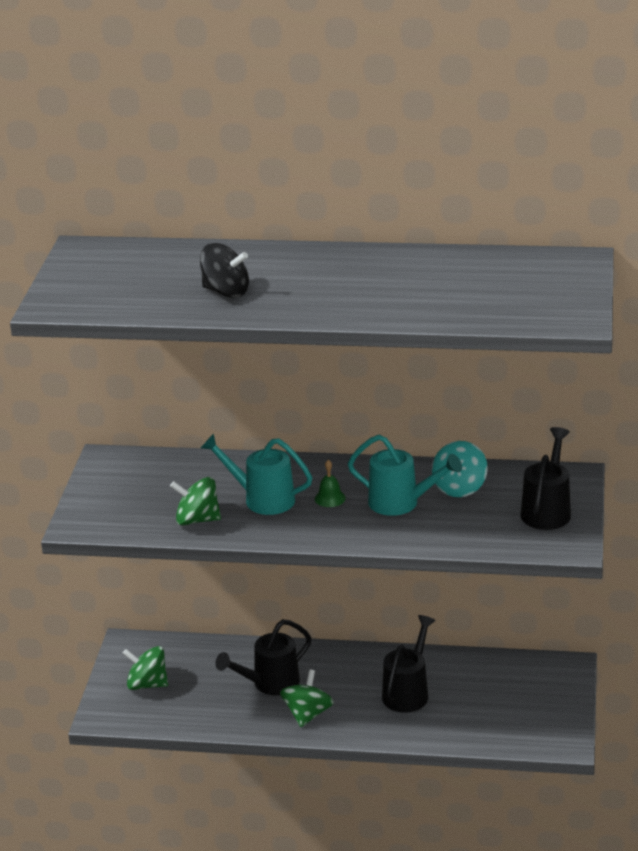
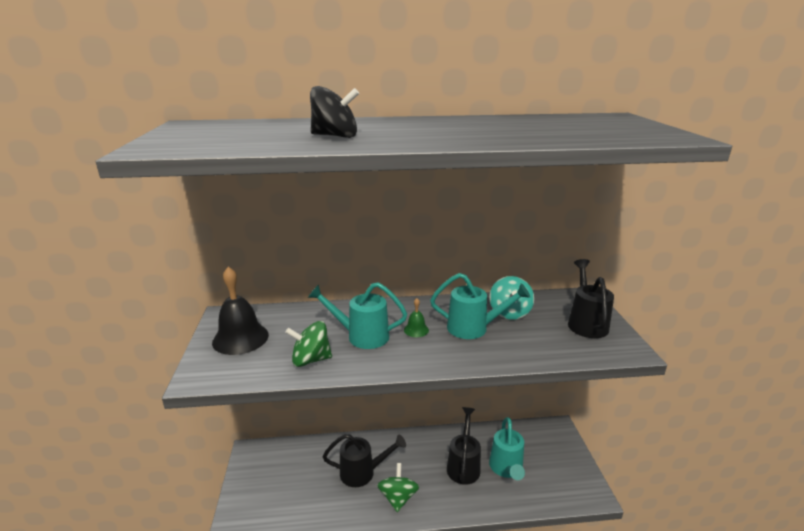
camera: 15 degrees left, 5 degrees down
green spinning top [122,646,168,690] -> none
black watering can [215,619,311,695] -> black watering can turned 135 degrees counterclockwise [323,434,406,487]
none -> black bell [212,267,269,355]
none -> turquoise watering can [489,417,525,480]

